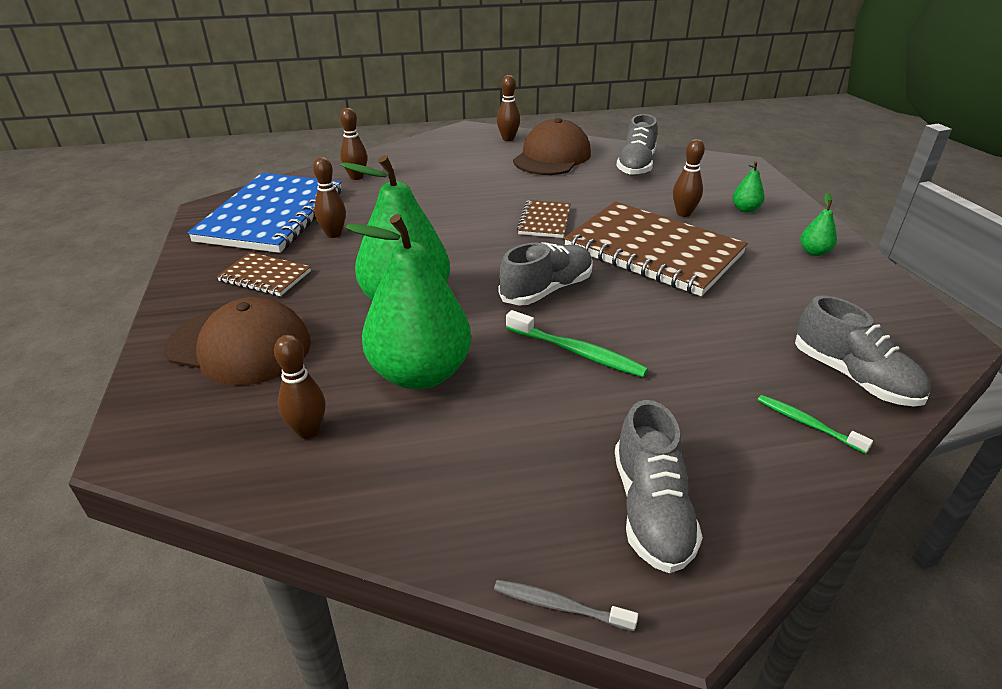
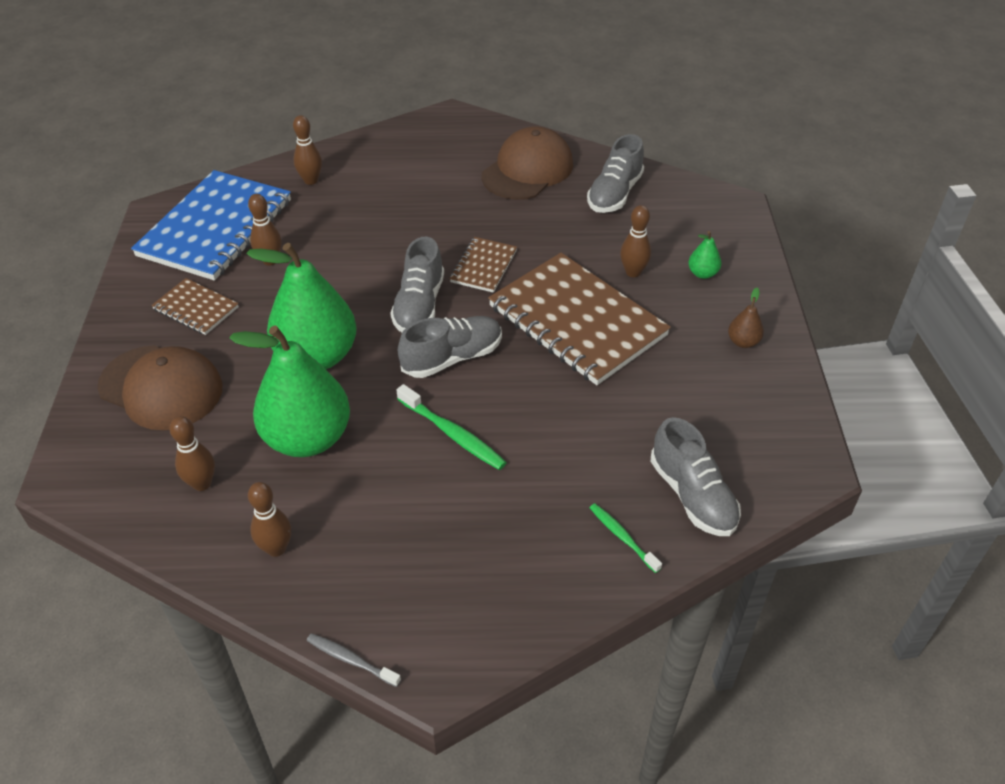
camera: 10 degrees right, 10 degrees up
brown bowling pin [497,75,520,141] -> brown bowling pin moved to [248,482,291,557]
grey shoe [615,400,703,573] -> grey shoe moved to [390,236,444,332]
green pear [800,193,837,256] -> brown pear [728,288,764,348]

